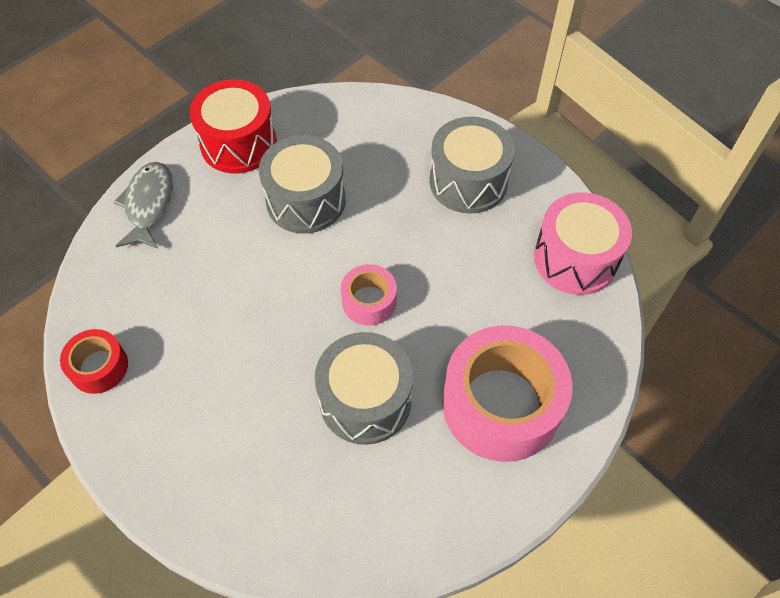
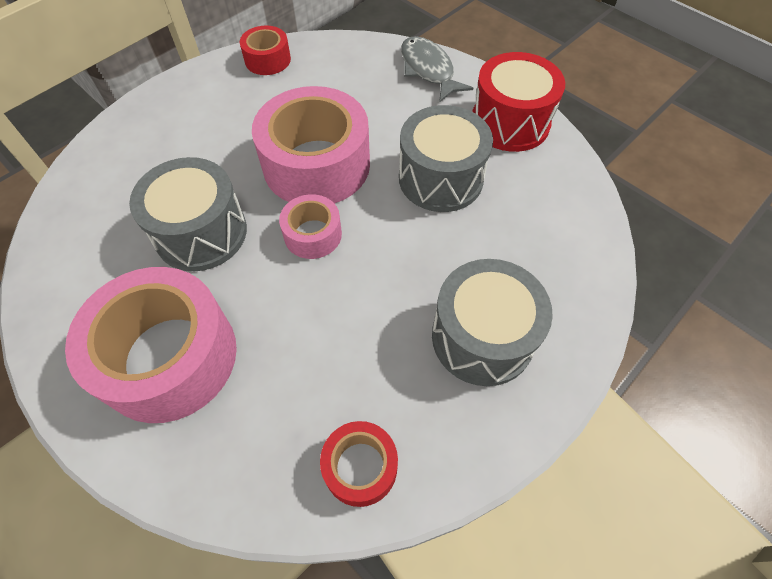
camera: 90 degrees right, 0 degrees up
grey fish [114,162,173,249] -> grey fish turned 120 degrees counterclockwise [401,36,473,102]
pink drum [534,192,632,295] -> red tape [320,421,398,507]
none -> pink tape [252,86,370,204]

